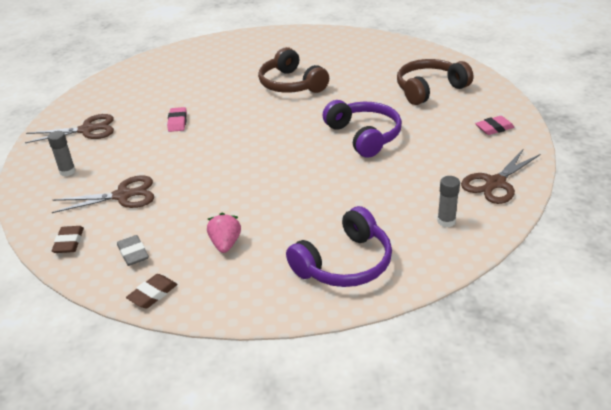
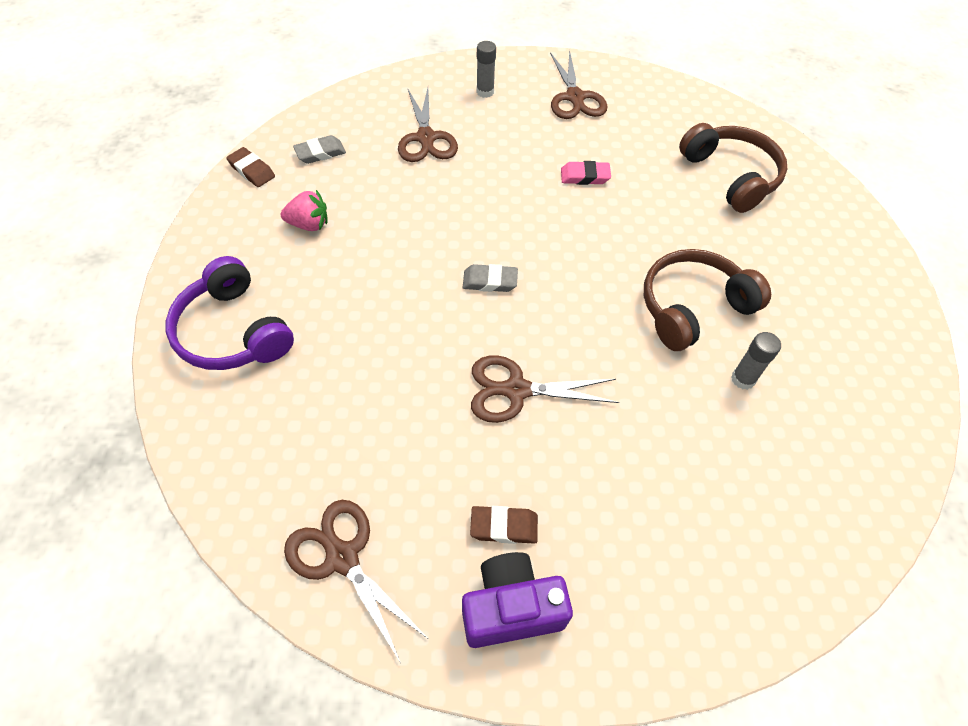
camera: 90 degrees right, 20 degrees up
brown eraser [52,226,84,253] -> brown eraser moved to [470,506,538,544]
purple headphones [323,100,402,158] -> brown scissors [471,355,619,423]
brown headphones [397,59,473,105] -> brown headphones moved to [679,123,787,213]
grey glue stick [437,176,460,227] -> grey glue stick moved to [731,332,781,390]
pink eraser [475,116,514,135] -> purple camera [462,552,573,648]
none -> grey eraser [463,264,518,292]

